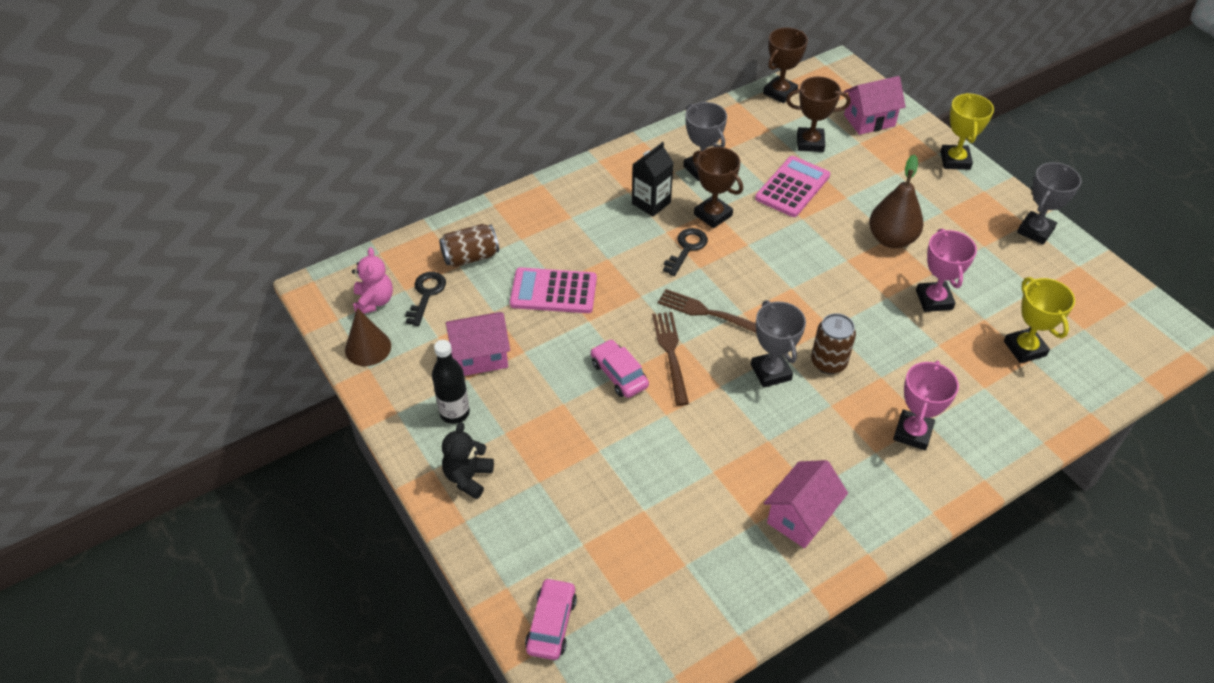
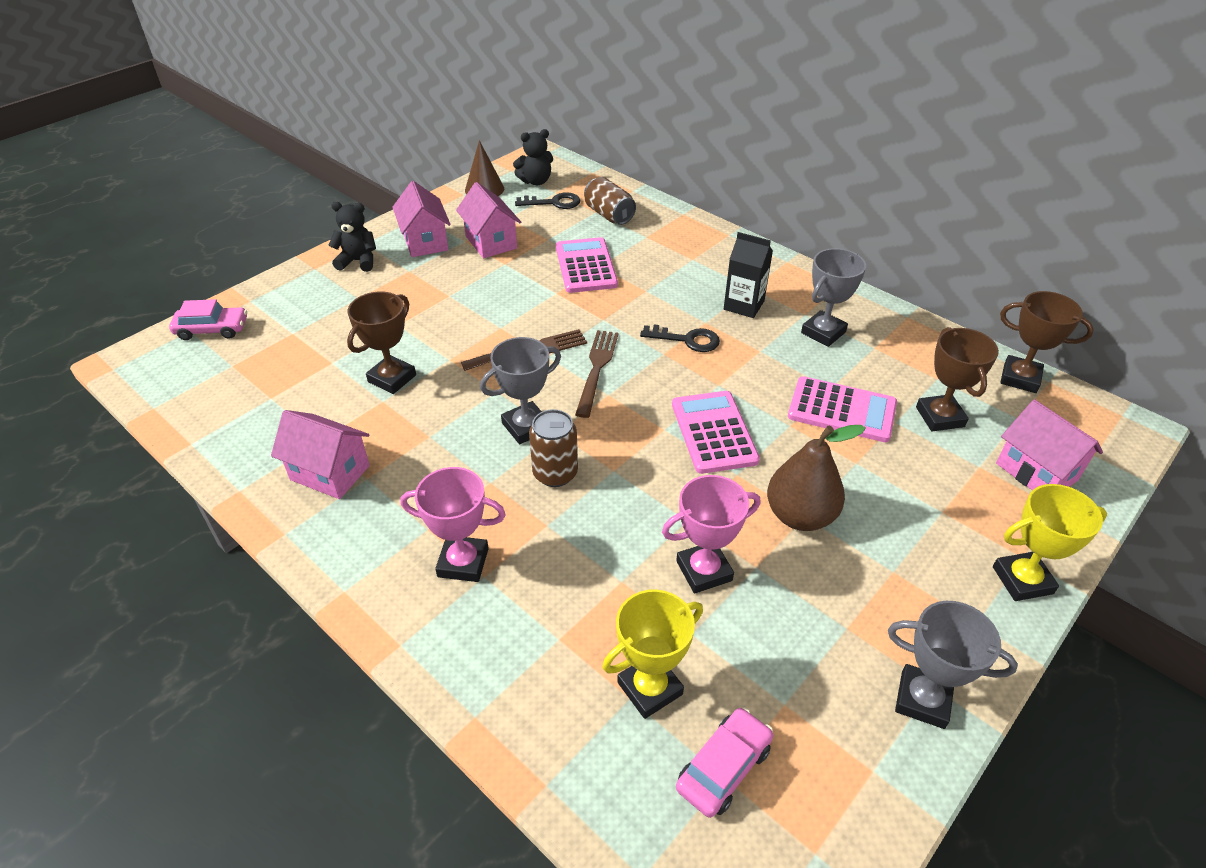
camera: 75 degrees right, 5 degrees down
pink teddy bear [352,247,393,314] -> black teddy bear [513,129,553,185]
black bottle [432,340,470,424] -> pink house [392,181,451,257]
pink car [591,339,649,398] -> pink car moved to [676,708,773,818]
brown trophy [693,147,743,228] -> brown trophy moved to [347,292,416,394]
none -> pink calculator [672,391,760,474]

